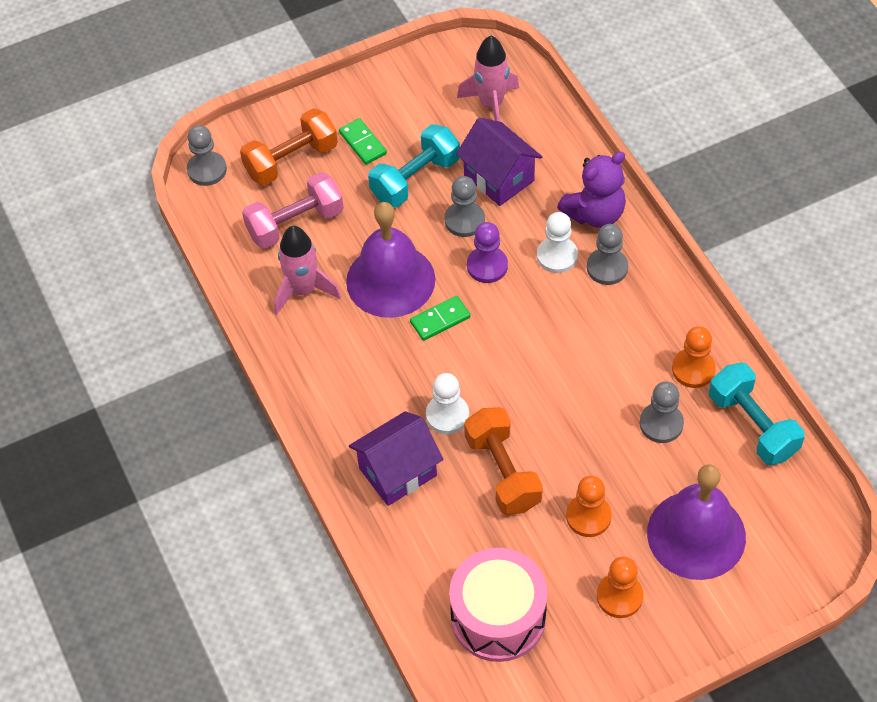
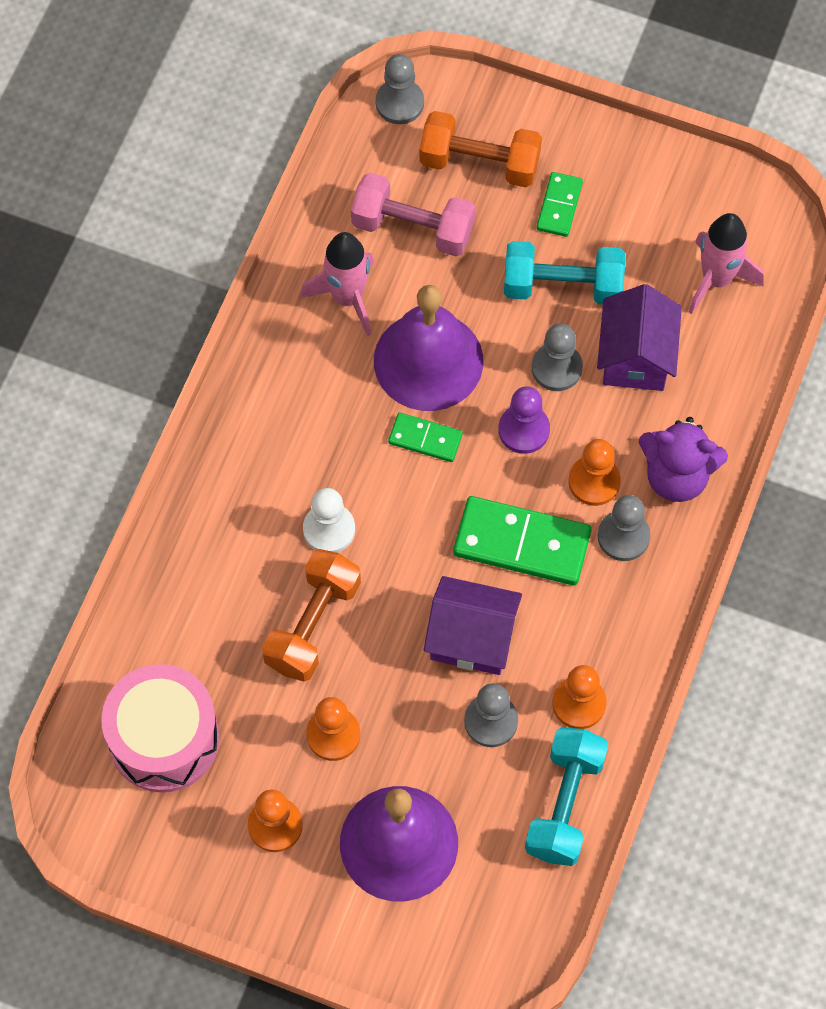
camera: 45 degrees right, 10 degrees up
purple house [349,411,443,506] -> purple house moved to [424,576,522,675]
white pawn [537,212,578,273] -> orange pawn [569,439,621,506]
none -> green domino [453,496,591,585]

